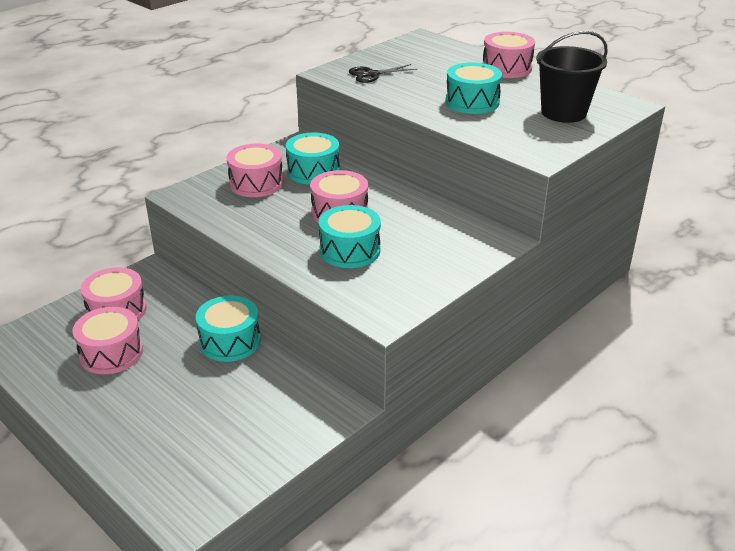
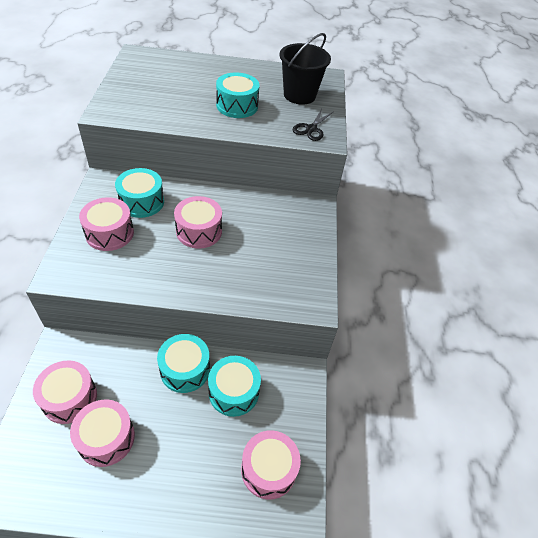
camera: 45 degrees left, 15 degrees up
turquoise drum [319,205,381,268] -> turquoise drum moved to [208,356,261,417]
black scissors [349,64,417,83] -> black scissors moved to [292,109,334,141]
pink drum [482,32,535,78] -> pink drum moved to [241,430,301,500]

